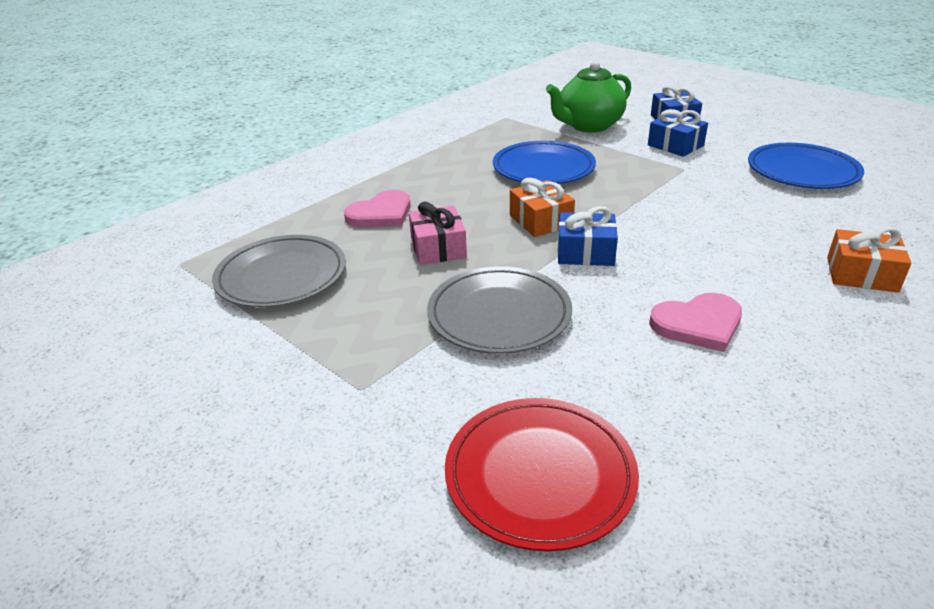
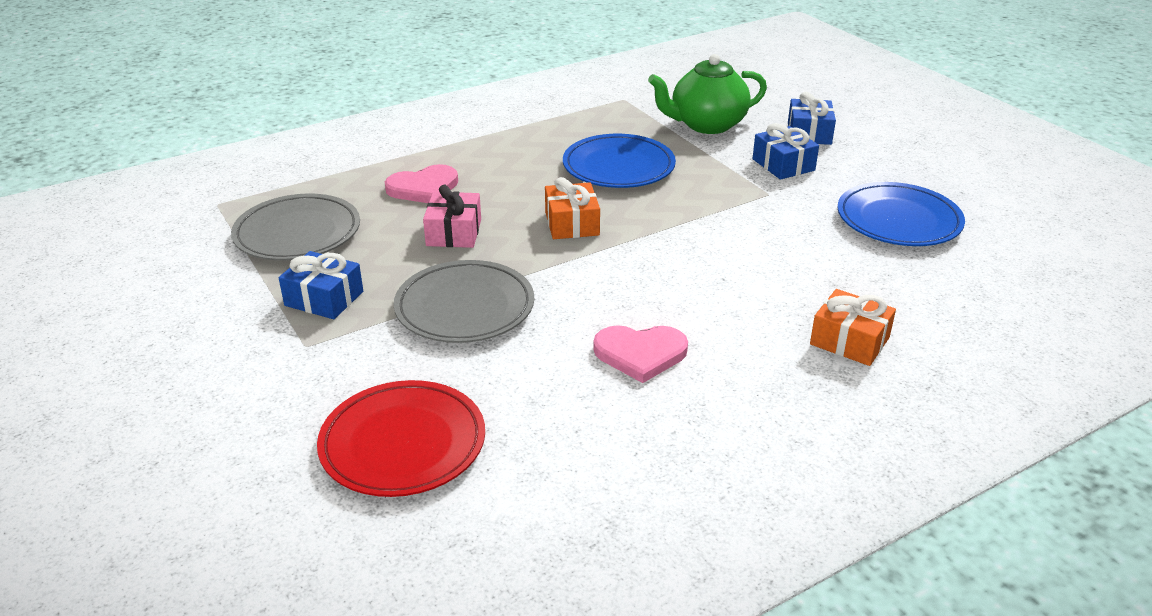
camera: 15 degrees right, 0 degrees up
blue gift [558,206,618,266] -> blue gift moved to [279,251,363,319]

